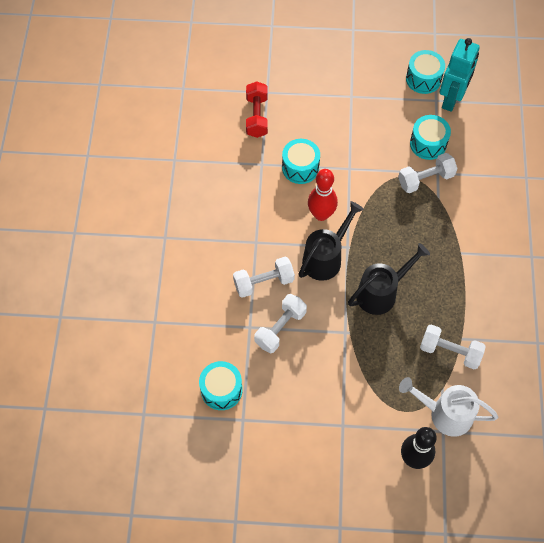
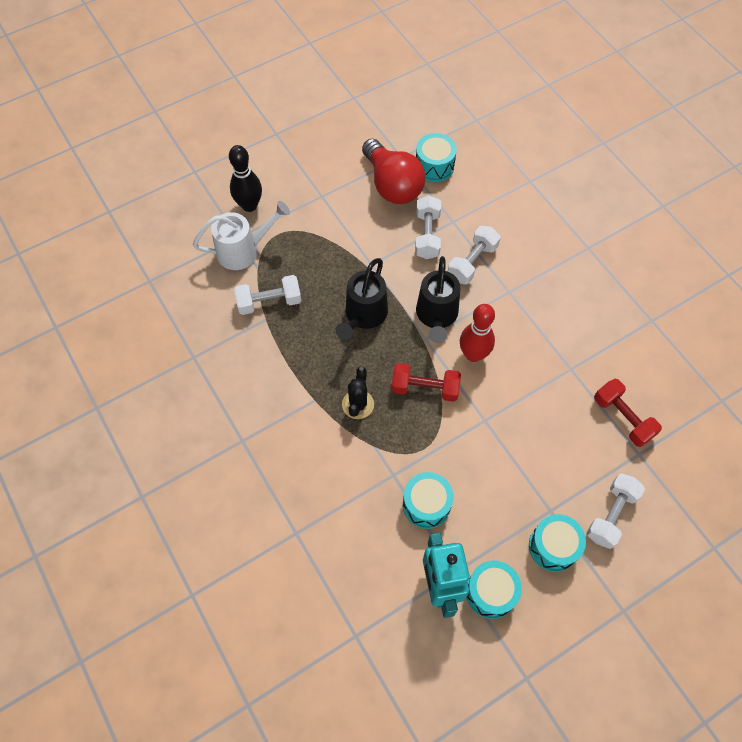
camera: 145 degrees right, 0 degrees up
turquoise drum [282,139,320,184] -> turquoise drum moved to [529,514,586,572]
white dumbbell [398,153,458,193] -> white dumbbell moved to [586,473,645,549]
none -> black cactus [342,366,374,419]
none -> red light bulb [362,139,426,204]
none -> red dumbbell [391,363,461,402]

